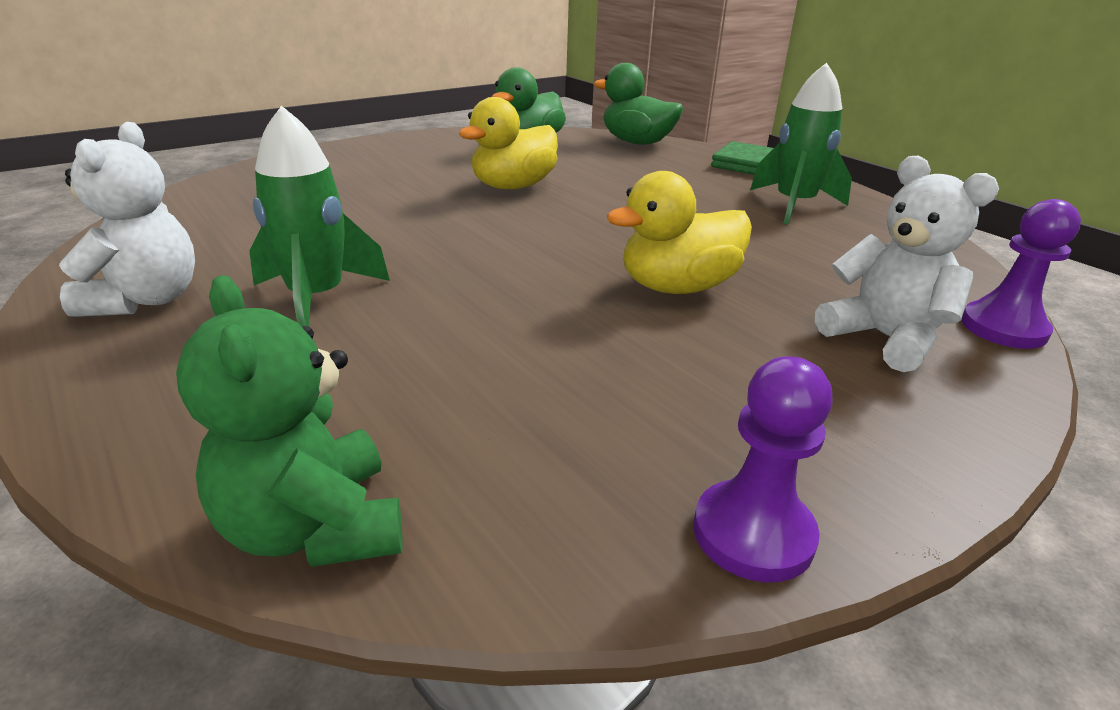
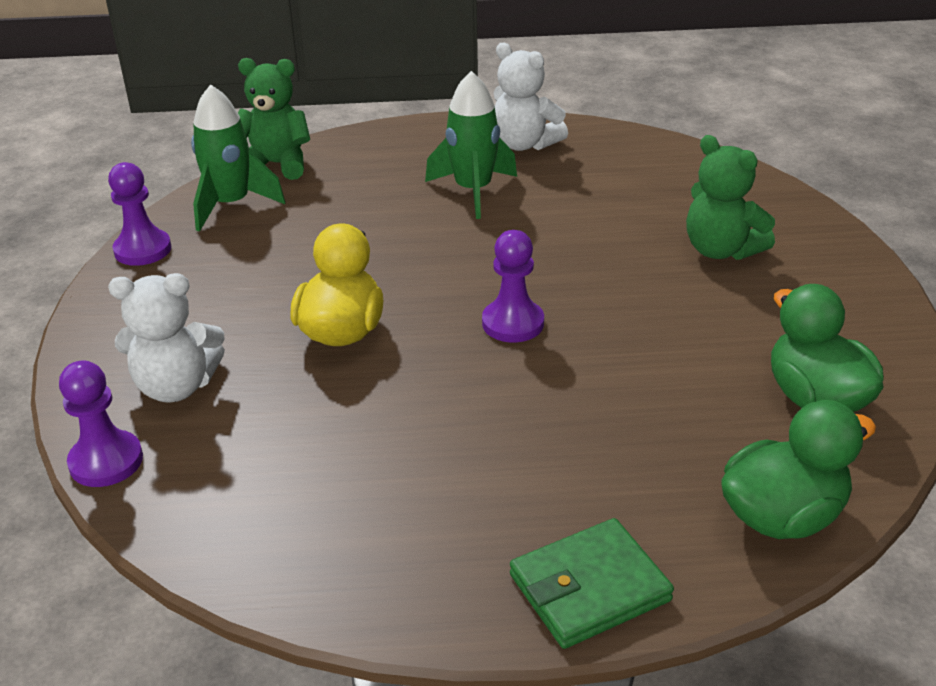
camera: 125 degrees right, 5 degrees up
yellow duck [459,97,558,189] -> none
green rocket [750,63,852,225] -> green rocket moved to [191,84,285,232]
none -> purple pawn [482,230,544,342]
none -> green teddy bear [686,135,775,260]

